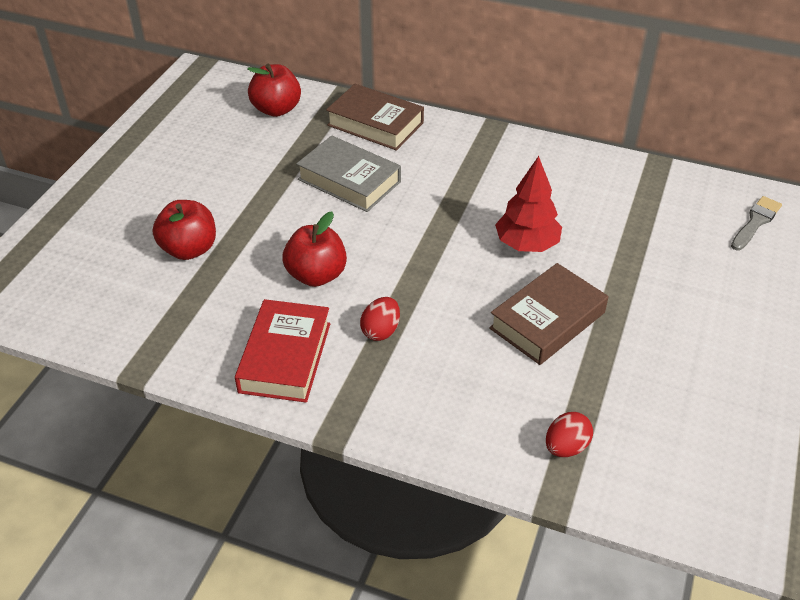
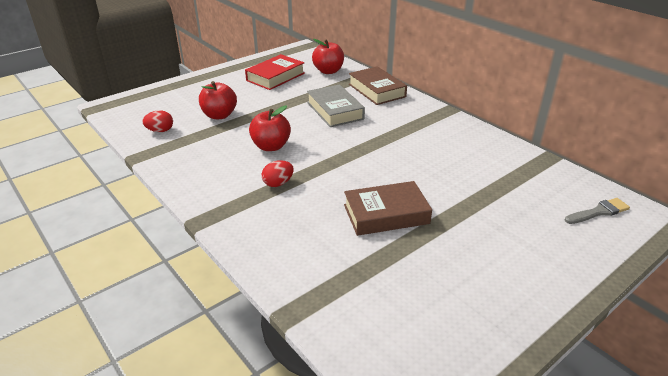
camera: 30 degrees right, 10 degrees down
red book [235,299,330,403] -> red book moved to [245,54,305,90]
red tree [495,156,562,252] -> none
red egg [546,412,593,457] -> red egg moved to [142,110,173,132]

